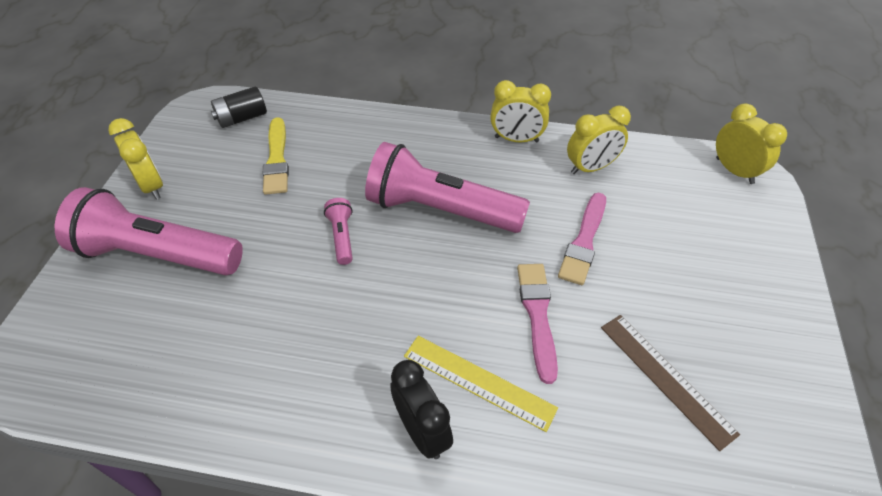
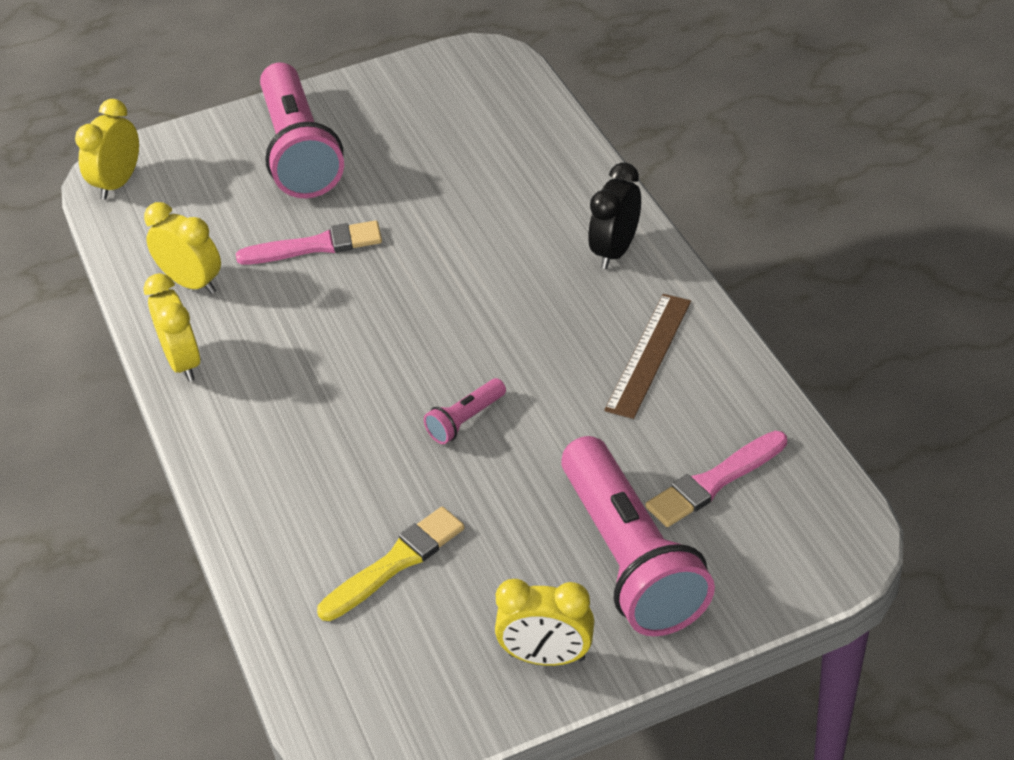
camera: 120 degrees left, 5 degrees down
yellow clock [108,118,163,200] -> yellow clock turned 105 degrees counterclockwise [495,579,594,666]
black battery [211,87,267,128] -> none
pink flashlight [365,142,530,233] -> pink flashlight moved to [260,62,344,198]
yellow ruler [404,336,558,432] -> none
pink brush [517,264,558,384] -> pink brush moved to [646,431,787,527]
brown ruler [601,315,740,451] -> brown ruler moved to [604,294,691,419]

